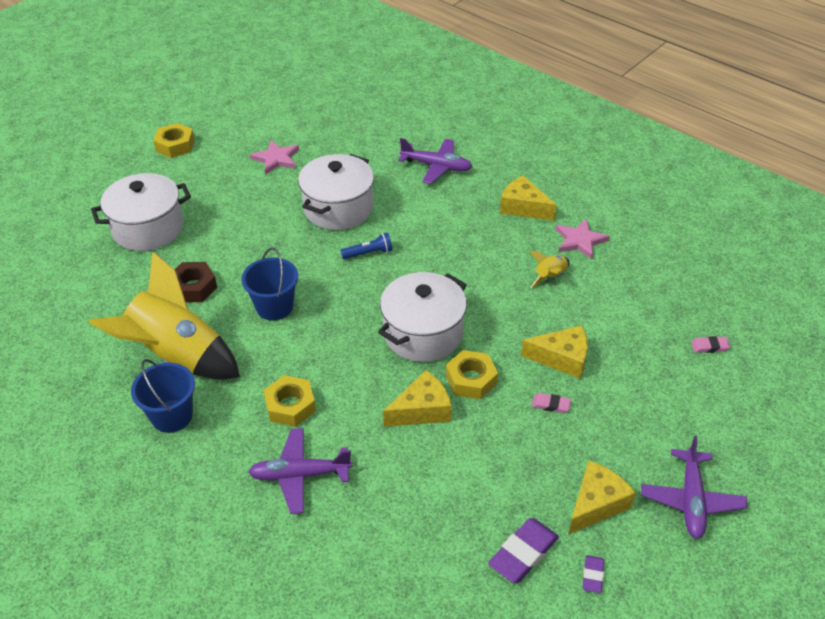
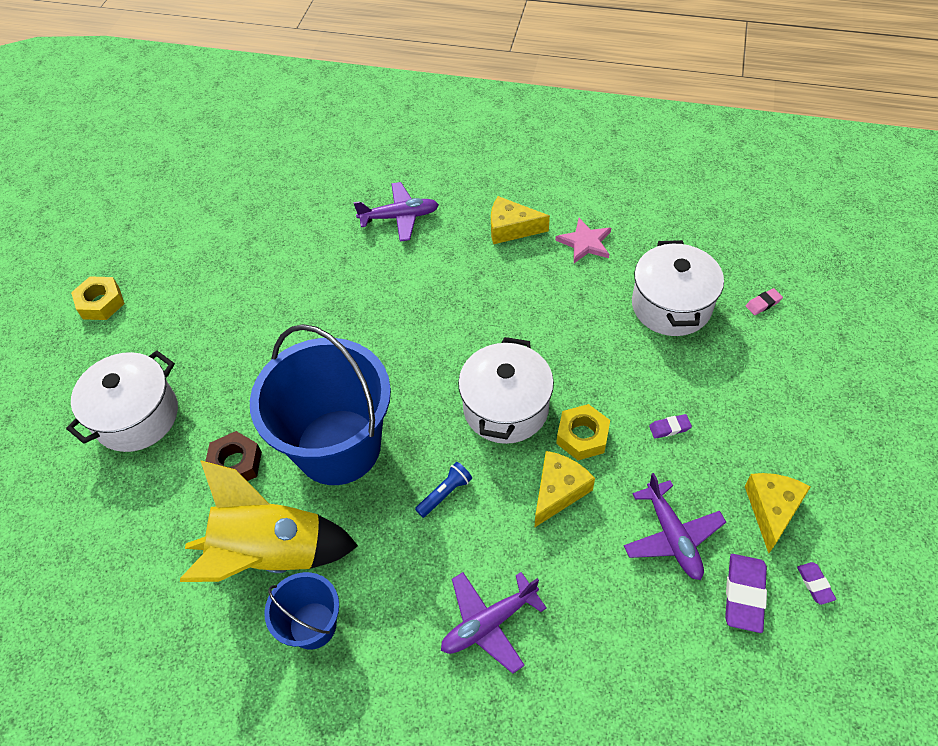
camera: 25 degrees left, 10 degrees up
blue bucket [241,248,298,321] -> blue bucket [250,324,391,485], size x2.04
pink star [250,140,299,175] -> none
yellow nut [263,375,316,427] -> none
white pot [298,154,374,230] -> white pot moved to [632,240,724,336]
blue flashlight [341,233,392,259] -> blue flashlight moved to [415,462,472,518]
yellow cheese [521,325,588,379] -> none
yellow rocket [530,251,569,288] -> none
pink eraser [532,393,571,413] -> purple eraser [649,414,692,439]
purple plane [641,436,748,539] -> purple plane moved to [624,473,726,580]

